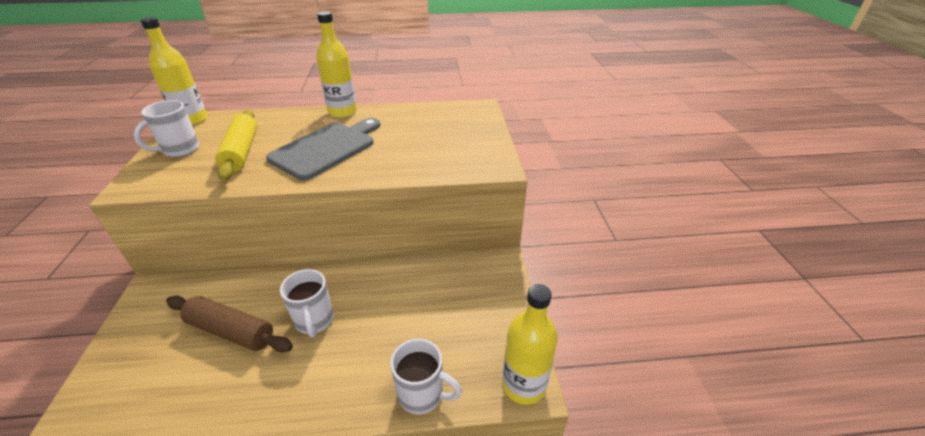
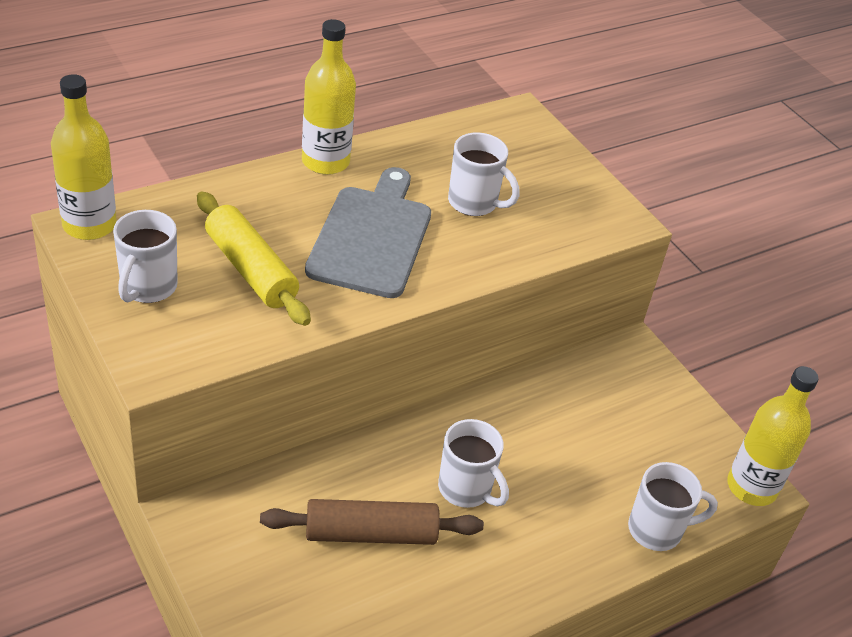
camera: 30 degrees left, 5 degrees up
none -> white mug [448,132,520,216]

